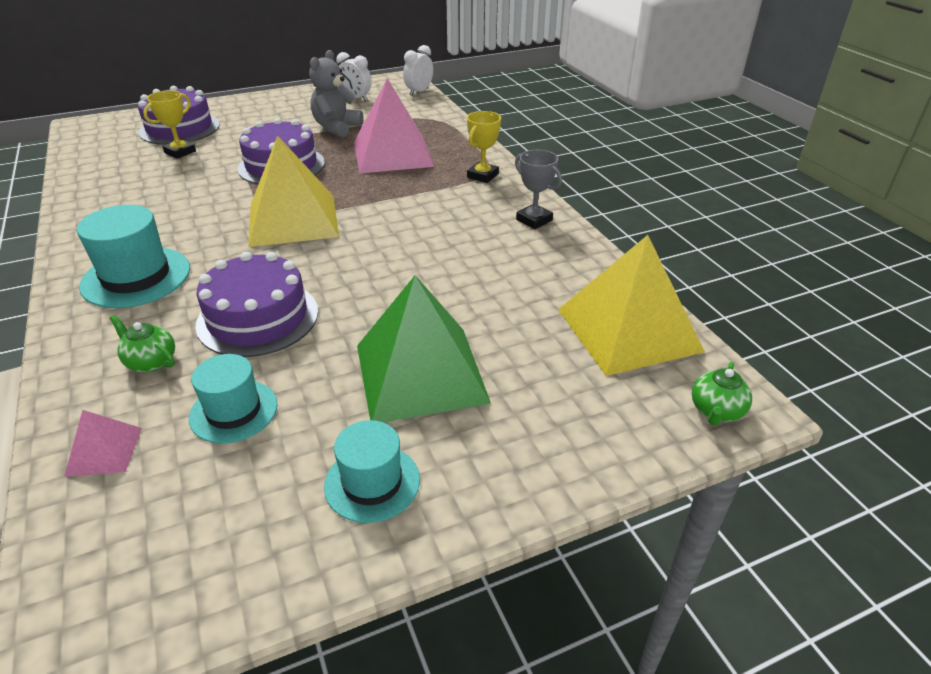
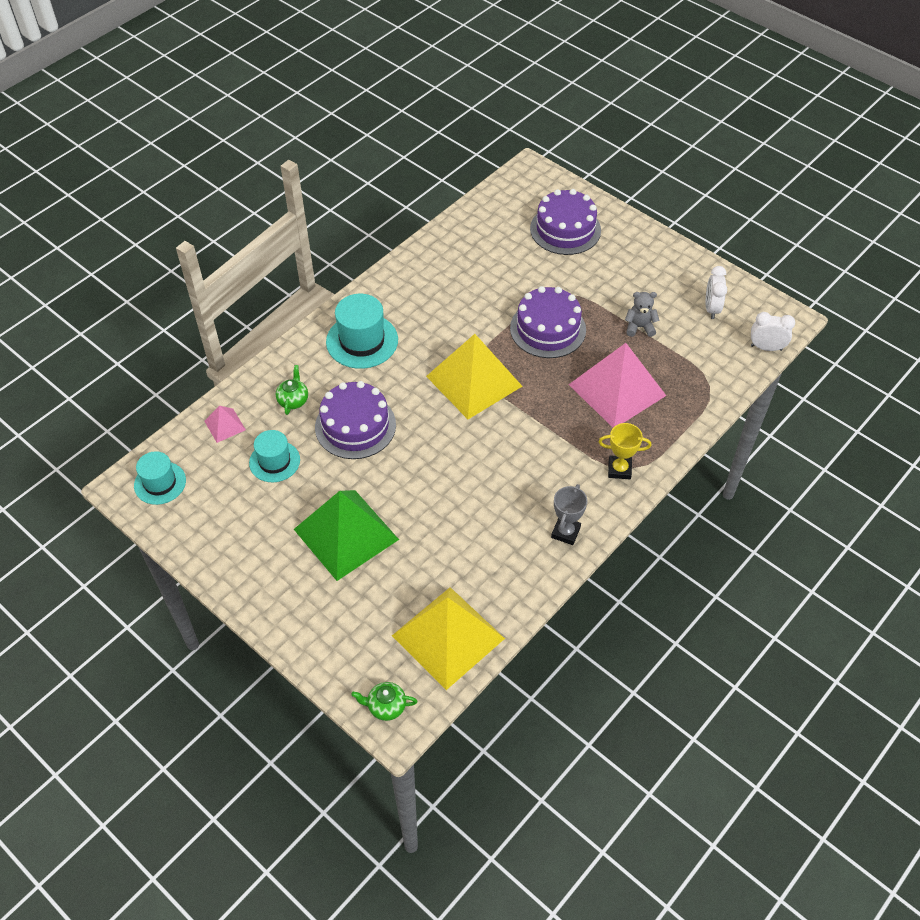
camera: 65 degrees right, 15 degrees up
yellow trophy [143,90,196,159] -> none
grey teddy bear [309,50,364,137] -> grey teddy bear [625,292,660,337], size x0.65
turquoise hat [324,420,420,523] -> turquoise hat moved to [134,451,186,505]

